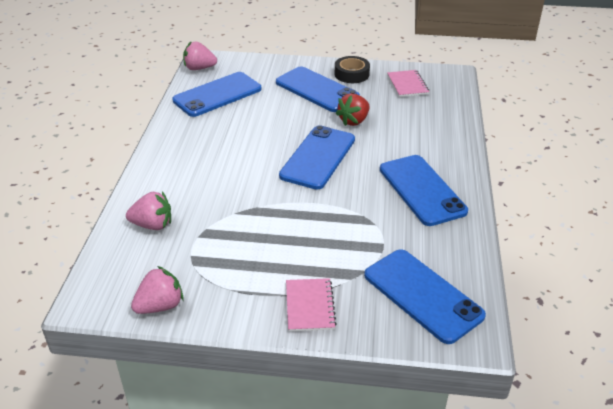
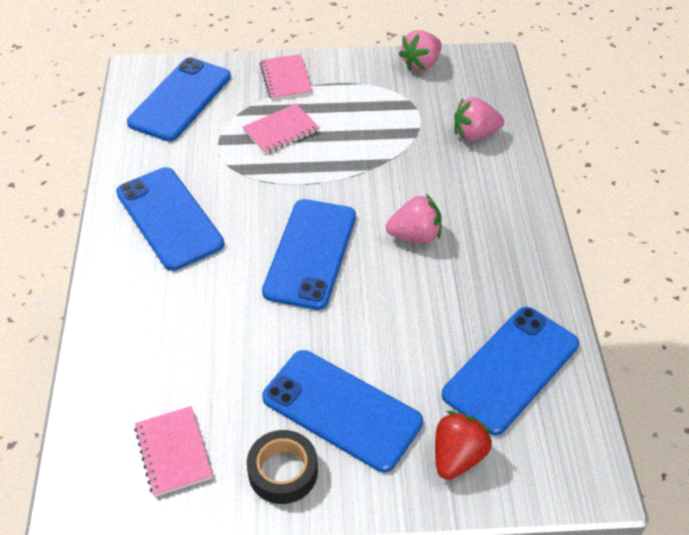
camera: 170 degrees right, 10 degrees up
pink strawberry [183,41,217,70] -> pink strawberry moved to [386,194,442,243]
red strawberry [336,93,370,126] -> red strawberry moved to [435,411,492,480]
blue phone [364,249,486,344] -> blue phone turned 75 degrees clockwise [127,57,231,141]
none -> pink notebook [243,104,320,155]

